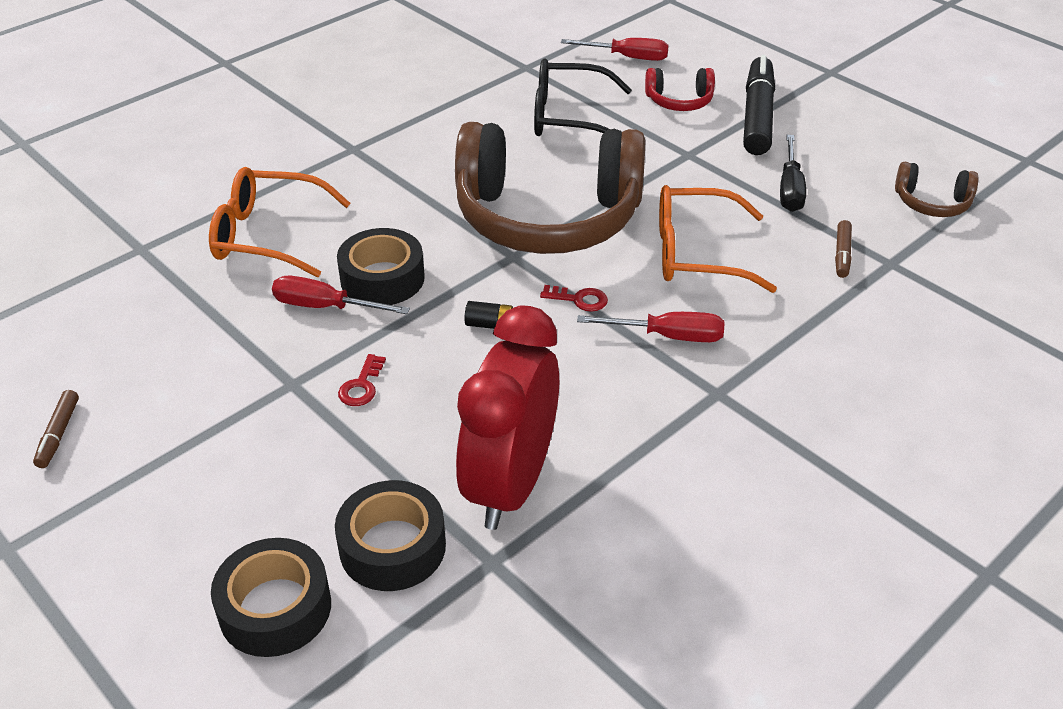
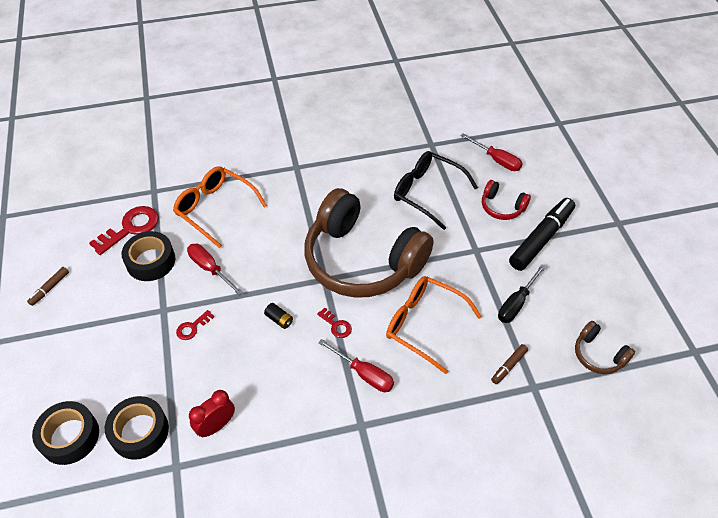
camera: 30 degrees right, 10 degrees up
black tape [337,228,425,305] -> black tape moved to [121,231,175,281]
red clock [456,306,559,530] -> red clock [189,390,235,437], size x0.50
none -> red key [89,206,159,255]

